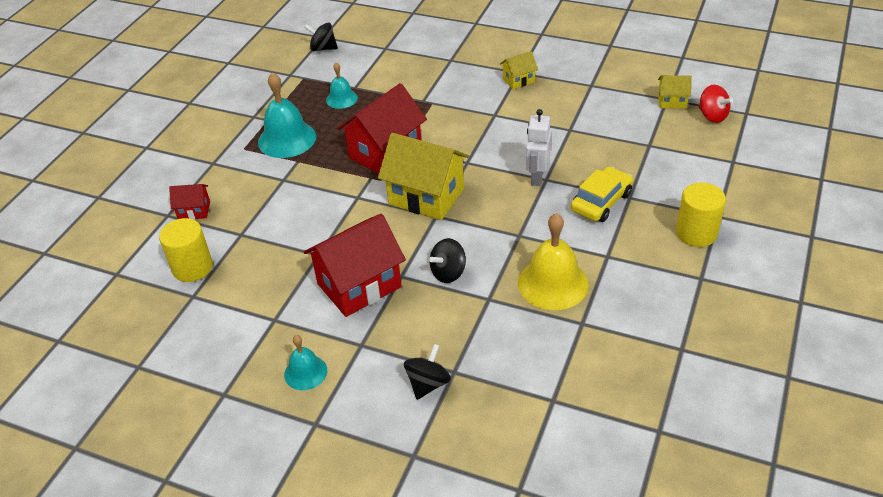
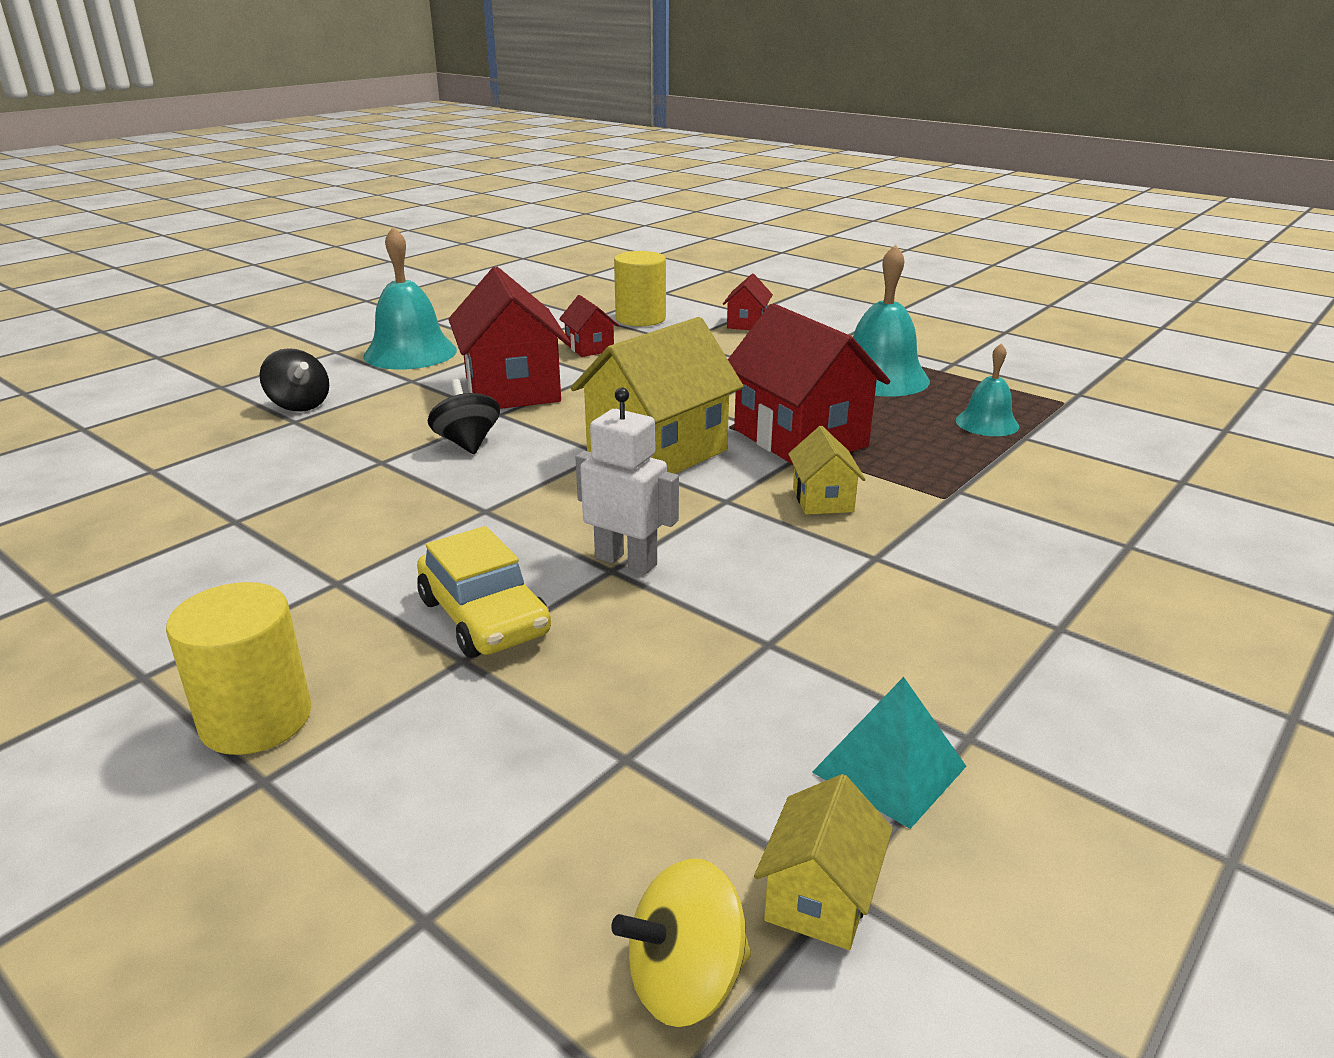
camera: 105 degrees right, 15 degrees down
turquoise bell [284,335,327,390] -> turquoise bell [364,227,457,370], size x1.75
black spinning top [304,22,338,51] -> none
yellow house [500,51,538,89] -> yellow house moved to [788,426,866,514]
yellow bell [518,213,589,310] -> none
red spinning top [699,85,733,123] -> yellow spinning top [611,859,751,1027]
none -> red house [559,295,619,357]
none -> turquoise pyramid [812,677,966,829]

